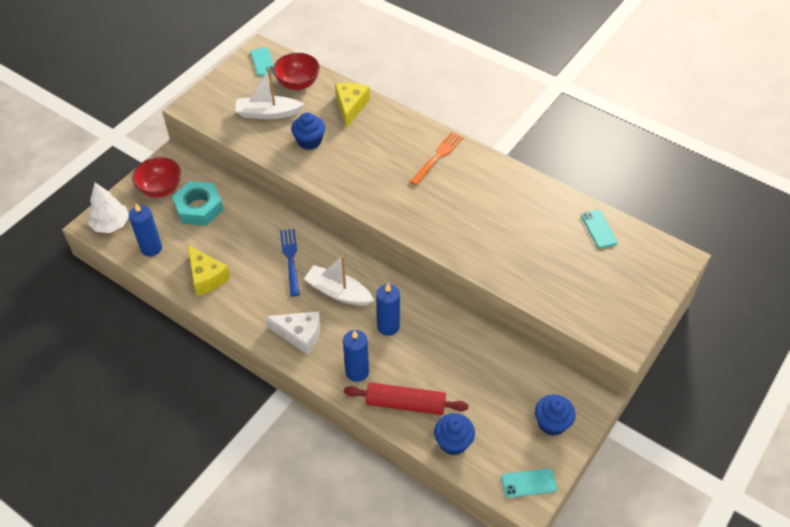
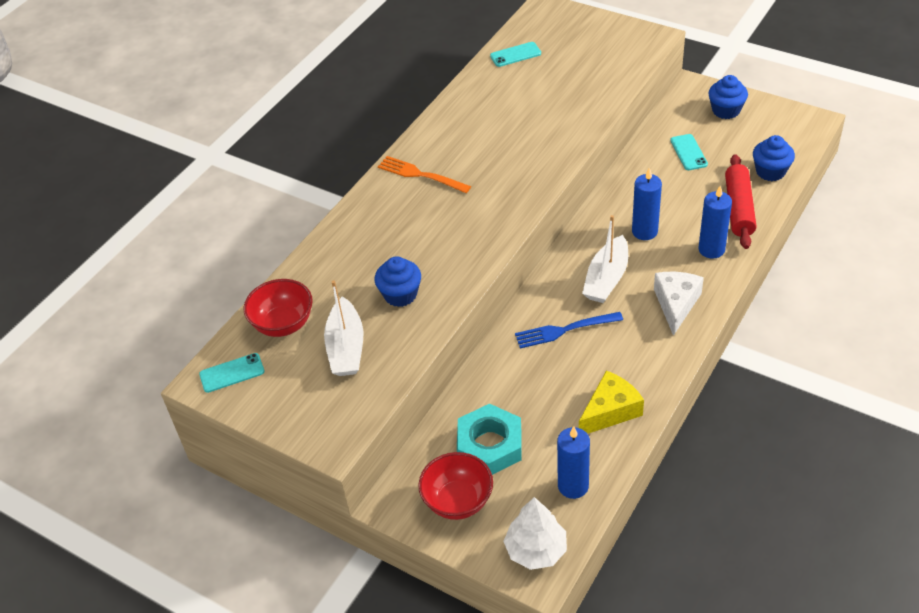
camera: 90 degrees left, 5 degrees down
yellow cheese [335,83,370,128] -> none
turquoise phone [501,468,557,498] -> turquoise phone moved to [670,134,708,170]

